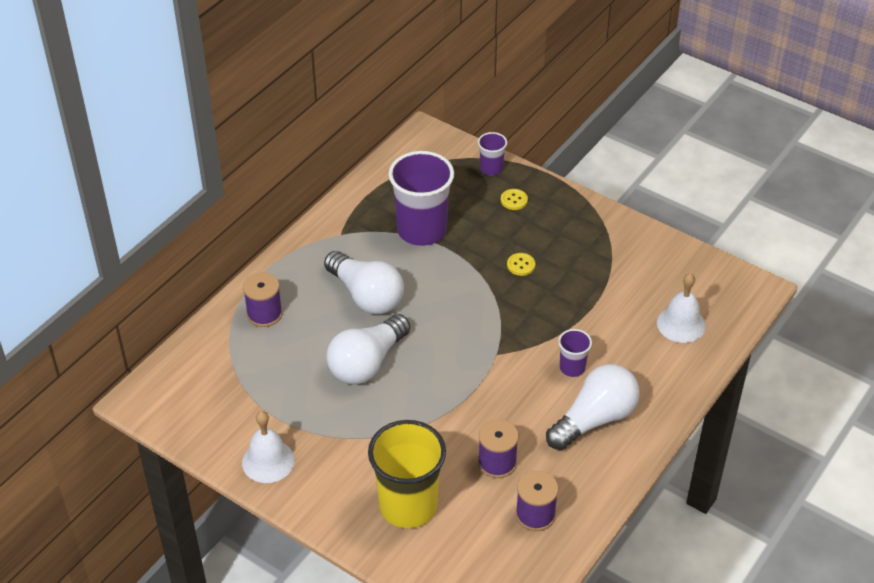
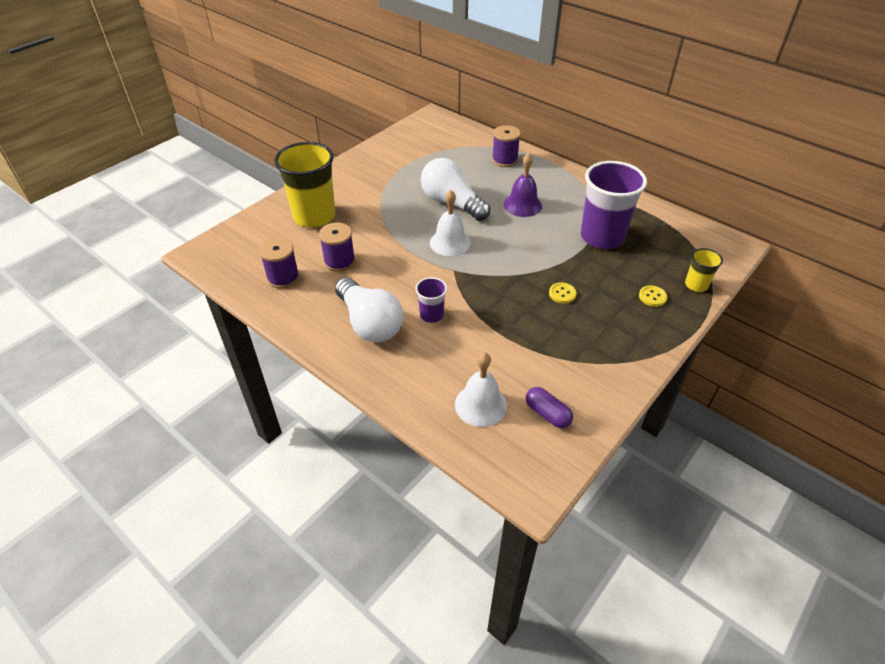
camera: 95 degrees right, 0 degrees up
white bell [242,411,295,483] -> white bell moved to [430,190,471,256]
white light bulb [324,251,404,314] -> purple bell [504,153,542,217]
purple cup [478,132,507,175] -> yellow cup [685,248,723,292]
none -> purple capsule [526,387,573,428]

